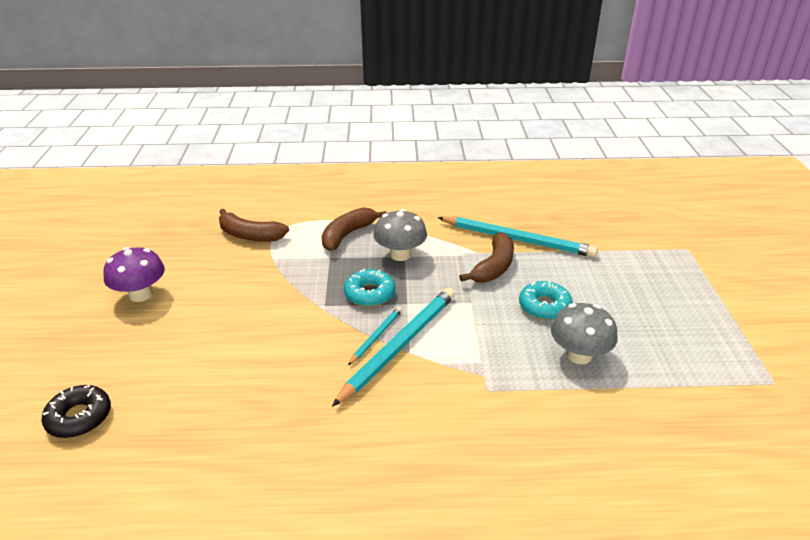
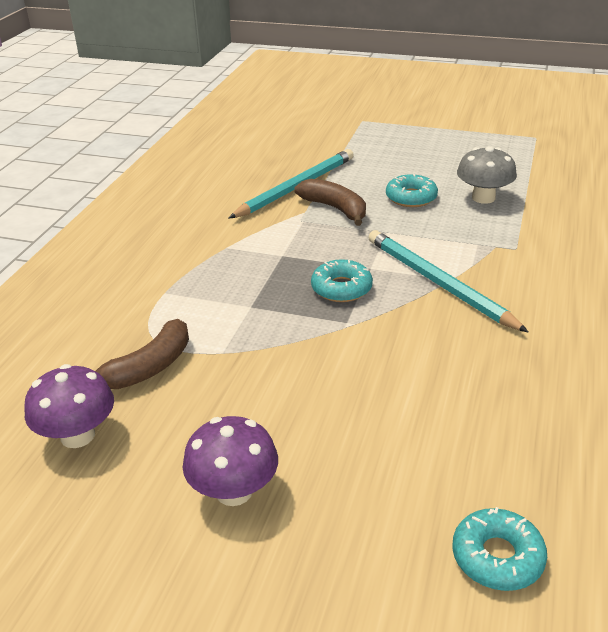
camera: 70 degrees left, 0 degrees up
black donut [42,385,111,438] -> turquoise donut [452,507,547,591]
brown banana [321,207,387,251] -> none
turquoise pencil [348,307,402,365] -> none
grey mushroom [374,209,427,261] -> none
none -> purple mushroom [24,364,114,448]

